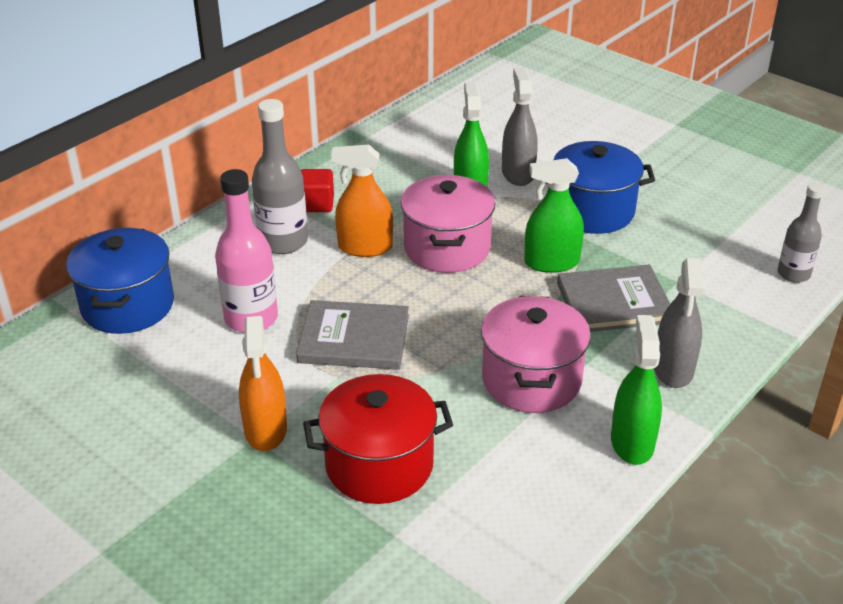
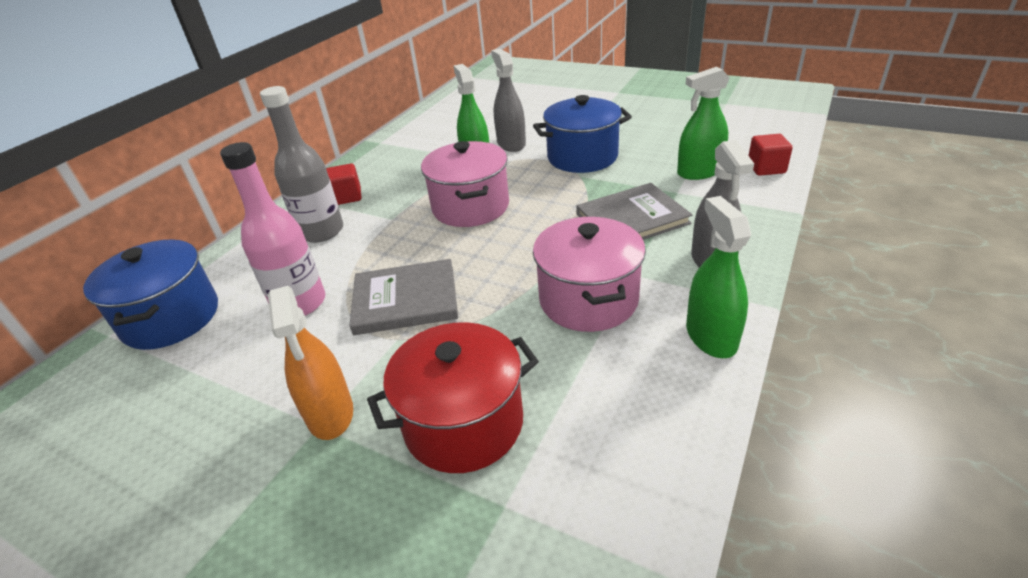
camera: 10 degrees left, 0 degrees up
orange spray bottle [331,144,393,257] -> none
green spray bottle [524,158,584,273] -> green spray bottle moved to [677,67,730,180]
grey bottle [777,183,824,283] -> red cube [748,134,793,176]

